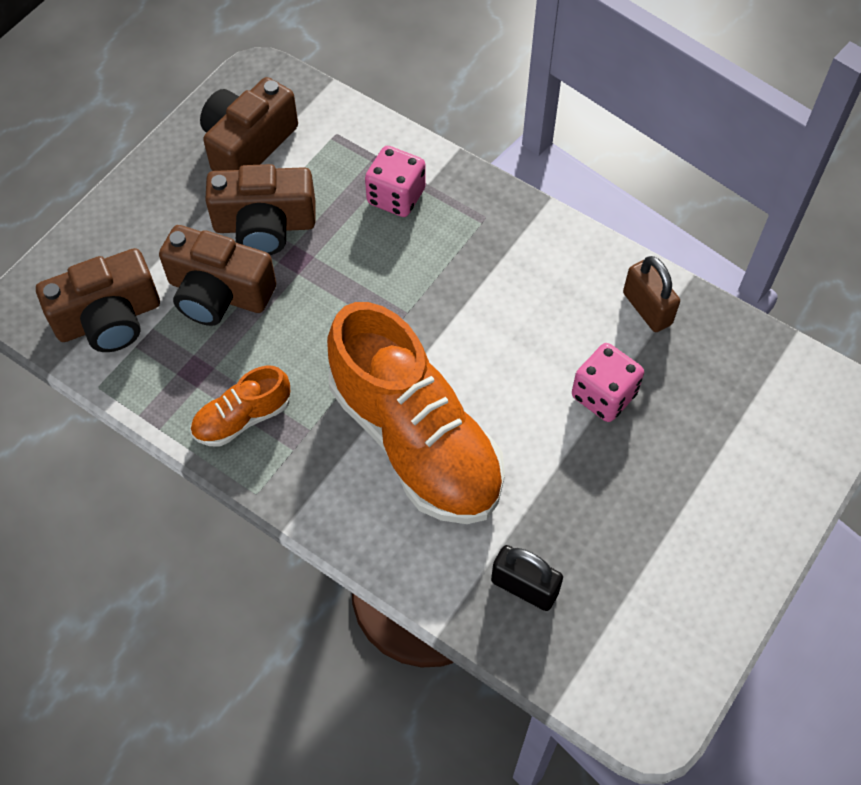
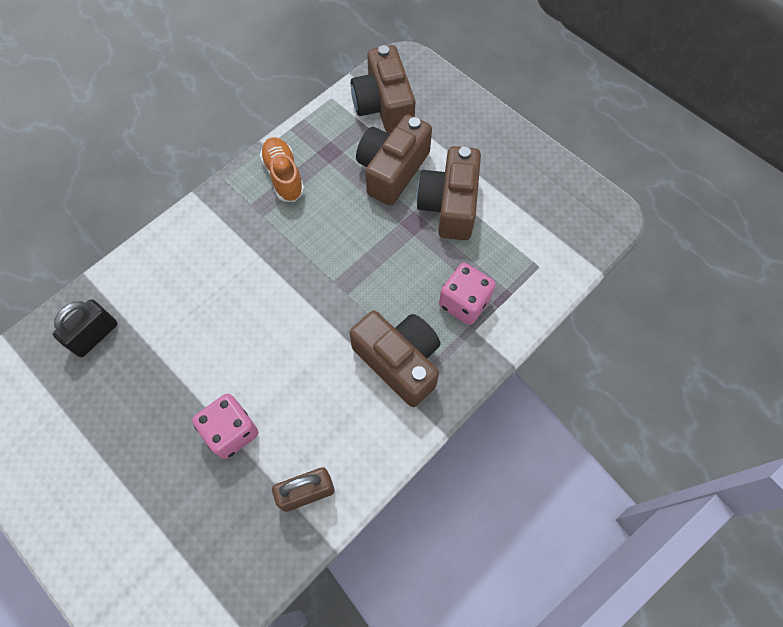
camera: 100 degrees right, 5 degrees up
brown camera [200,77,298,171] -> brown camera moved to [350,311,440,407]
orange shoe [327,302,505,524] -> none

